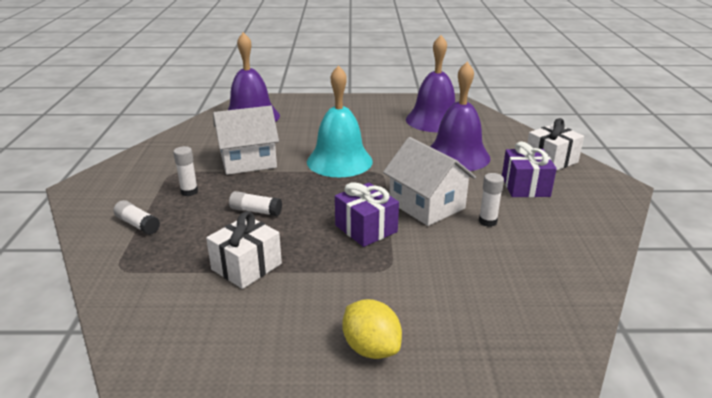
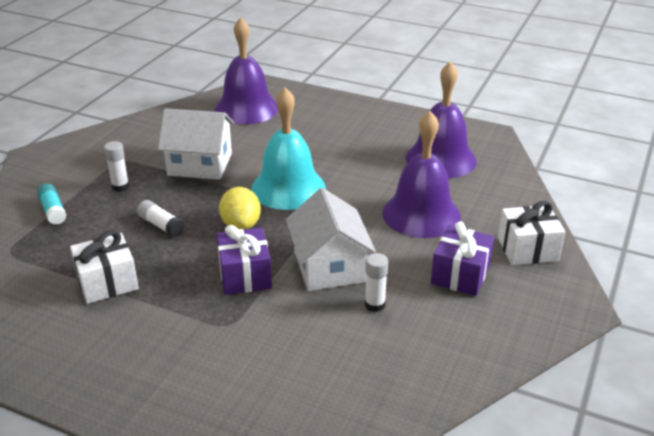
camera: 25 degrees right, 5 degrees up
white glue stick [113,200,160,235] -> turquoise glue stick [37,184,67,225]
yellow lemon [342,299,402,359] -> yellow lemon moved to [219,187,261,230]

